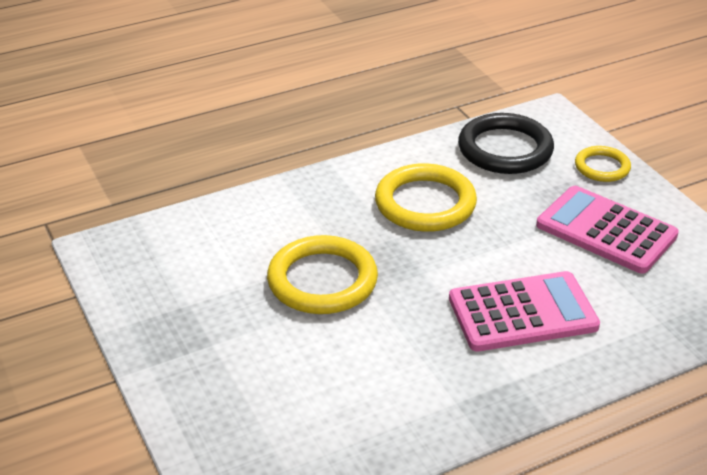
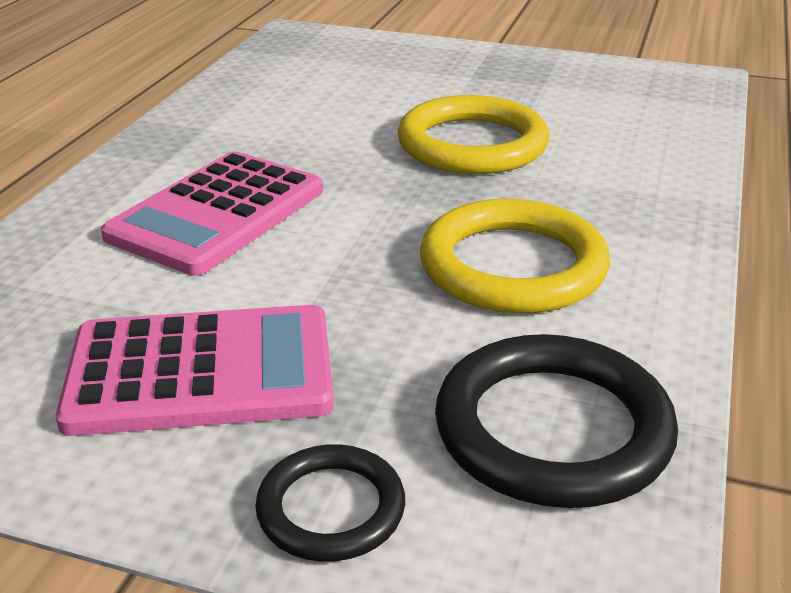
camera: 135 degrees right, 5 degrees down
yellow ring [575,146,631,182] -> black ring [255,444,405,562]

